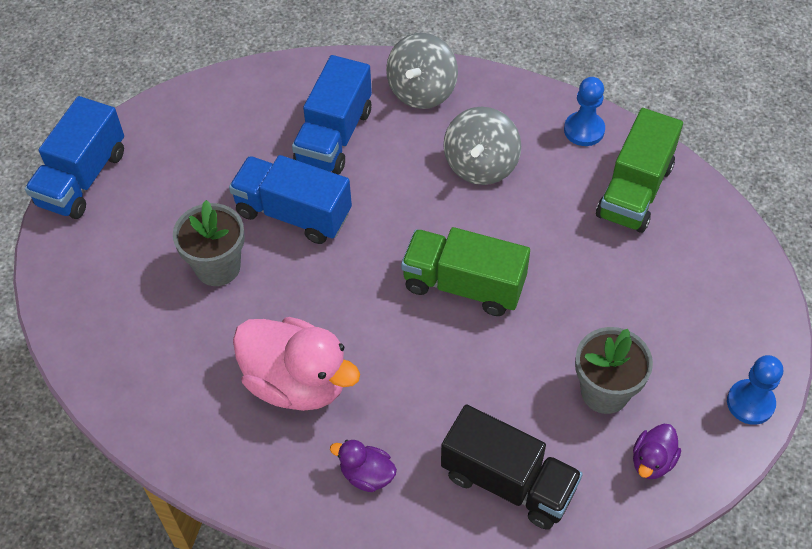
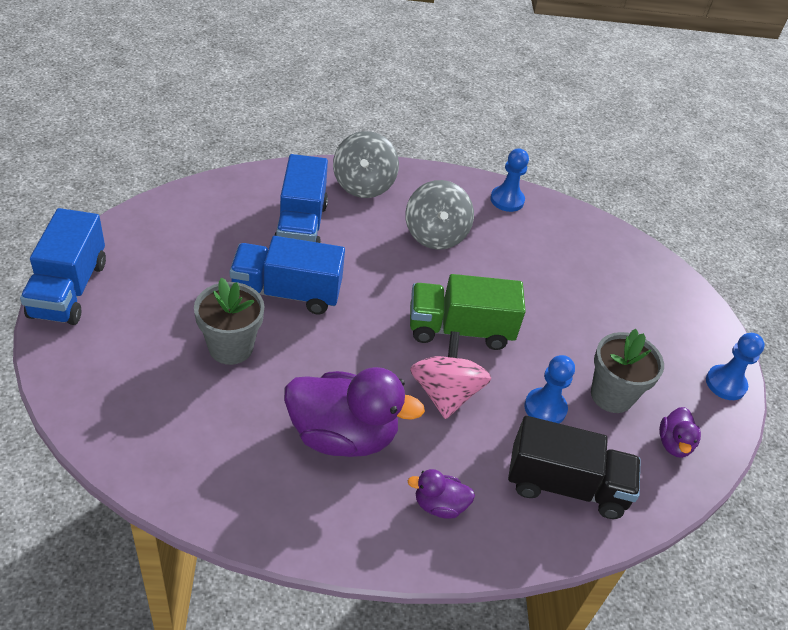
camera: 25 degrees left, 10 degrees down
pink duck [233,317,360,411] -> purple duck [284,367,425,457]
green truck [596,108,683,233] -> none
none -> pink spinning top [410,331,492,419]
none -> blue pawn [525,355,575,423]

